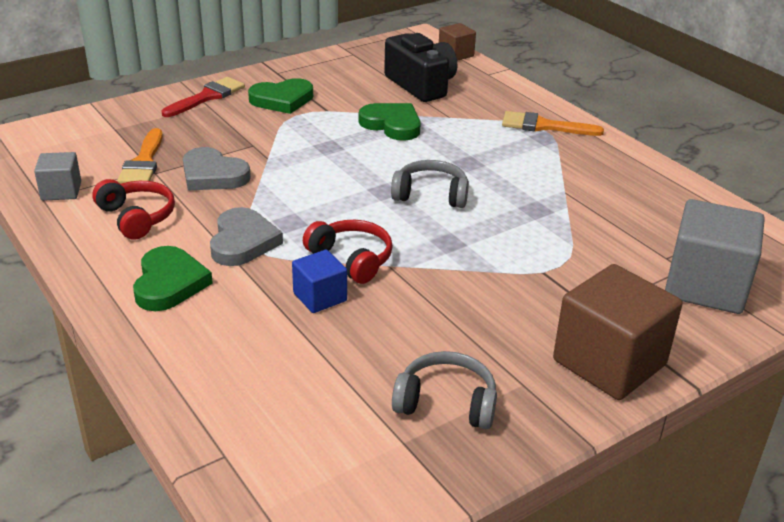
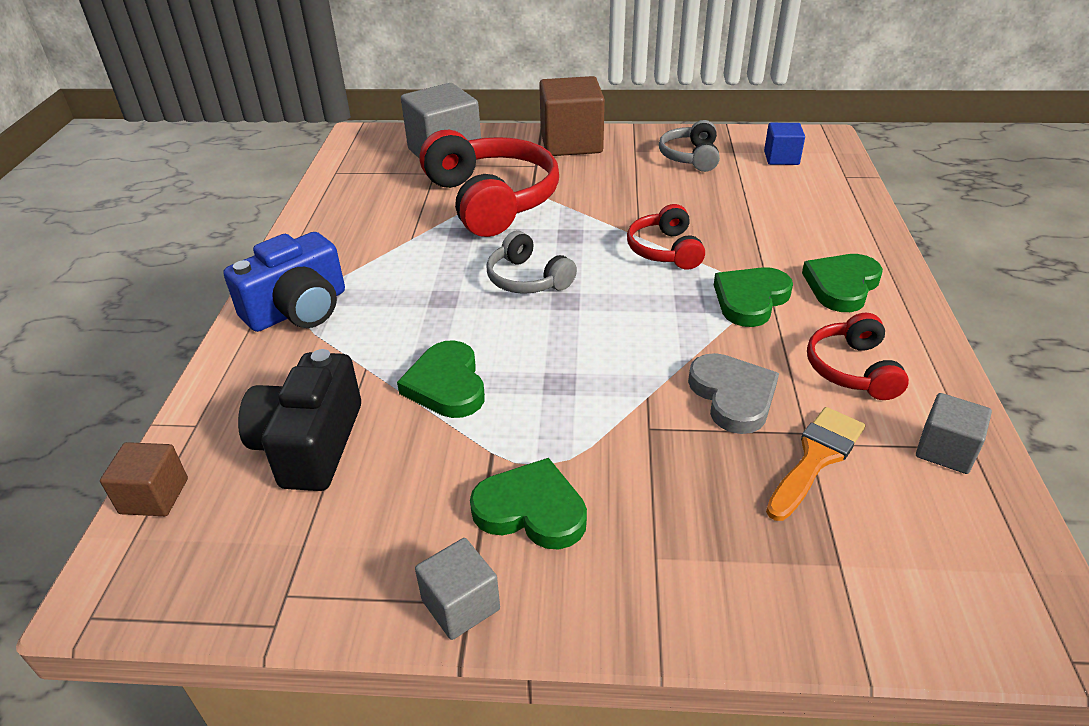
camera: 140 degrees left, 5 degrees up
red brush [162,77,245,117] -> none
grey heart [210,207,283,266] -> green heart [714,267,793,327]
blue cube [292,250,347,313] -> blue cube moved to [764,123,805,165]
grey headphones [392,351,497,429] -> grey headphones turned 45 degrees clockwise [659,120,720,172]
orange brush [502,111,604,136] -> blue camera [223,232,345,332]
none -> grey cube [415,538,500,640]
none -> red headphones [420,130,559,237]

